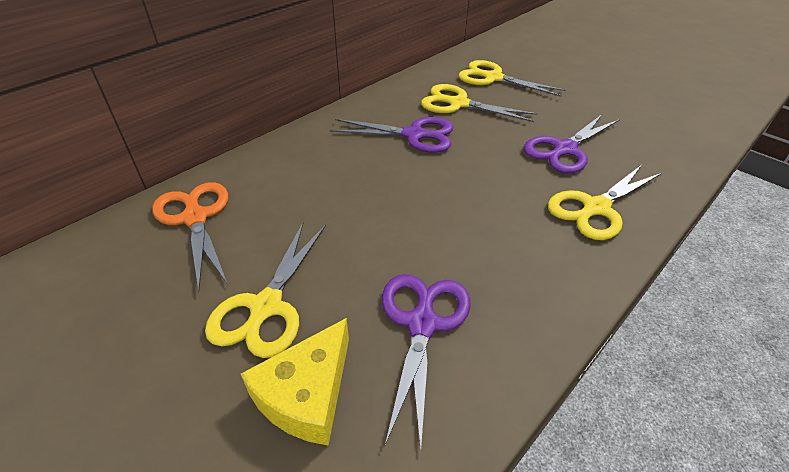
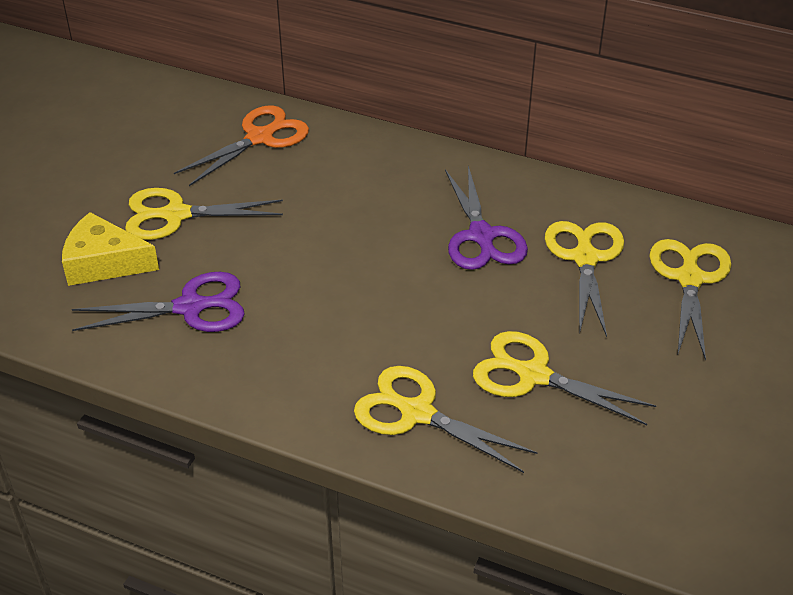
camera: 70 degrees right, 0 degrees up
purple scissors [524,114,619,173] -> yellow scissors [473,331,656,425]

